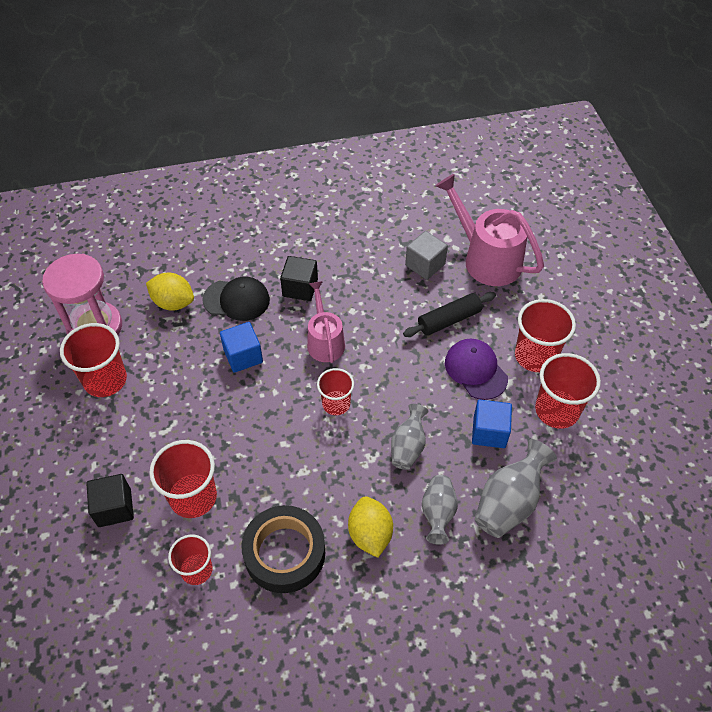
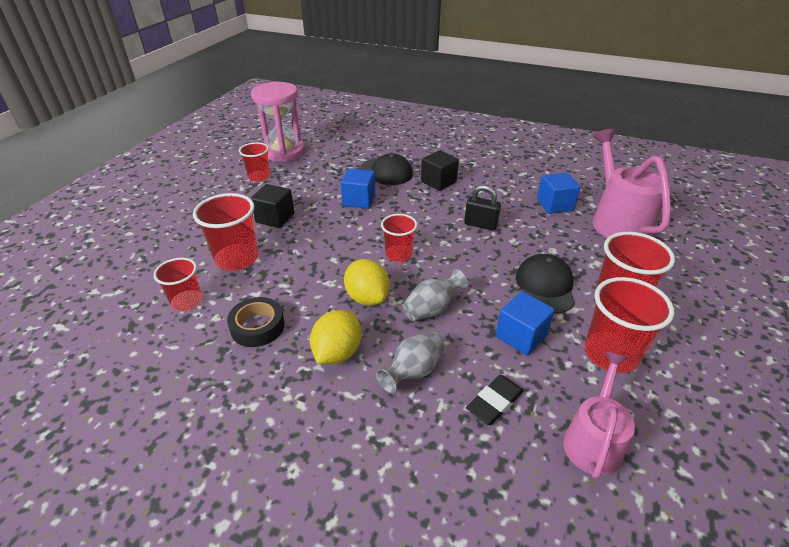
camera: 35 degrees right, 15 degrees down
red cup [60,323,127,397] -> red cup [239,142,270,182], size x0.64
black cube [86,474,134,527] -> black cube moved to [250,184,295,228]
yellow lemon [146,273,194,311] -> yellow lemon moved to [344,259,390,306]
black tape [241,505,325,593] -> black tape [227,297,285,347], size x0.64
pink watering can [307,281,345,363] -> pink watering can moved to [563,352,635,479]
black rolling pin [403,292,496,337] -> none
grey cube [405,231,448,280] -> blue cube [537,173,581,214]
purple cap [445,339,508,400] -> black cap [516,254,575,314]
grey vase [475,439,557,538] -> black eraser [466,375,524,425]
none -> black padlock [464,185,501,231]

